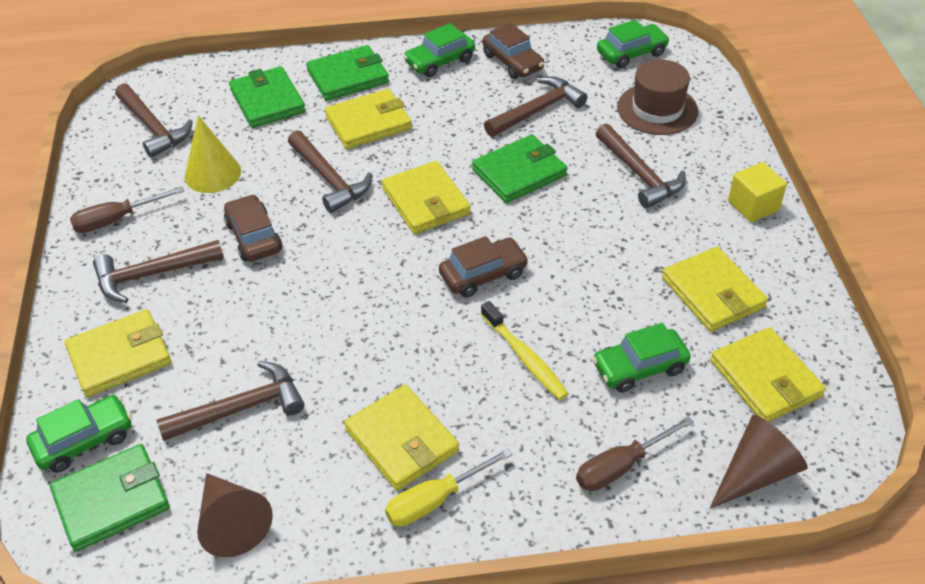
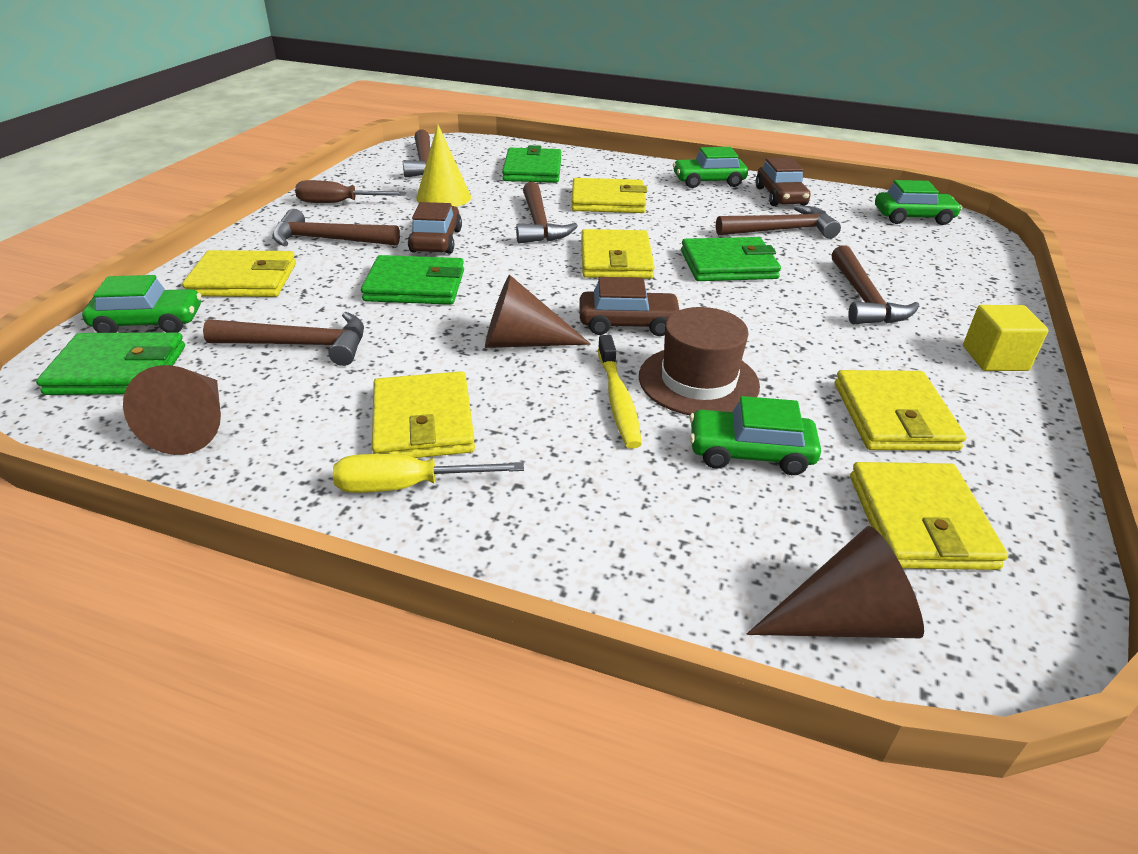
camera: 25 degrees right, 10 degrees down
green wallet [306,45,389,101] -> green wallet moved to [361,255,464,305]
brown screwdriver [576,416,694,491] -> none
brown hat [617,59,698,135] -> brown hat moved to [639,307,760,415]
none -> brown cone [485,275,591,348]

